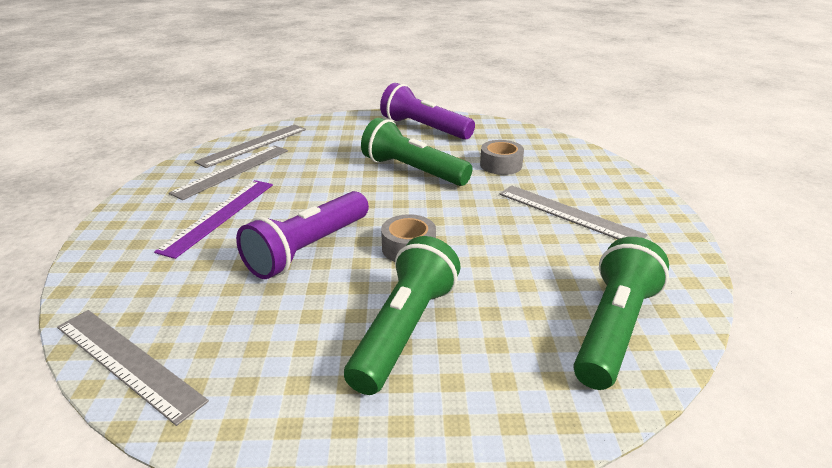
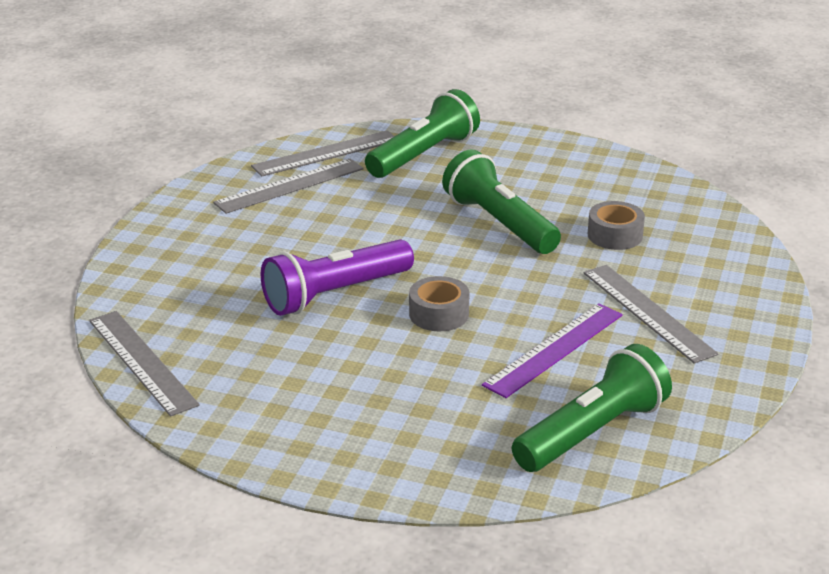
camera: 20 degrees right, 0 degrees up
purple ruler [154,180,273,259] -> purple ruler moved to [482,303,623,398]
green flashlight [344,236,460,395] -> green flashlight moved to [365,89,480,178]
purple flashlight [380,83,475,140] -> none

